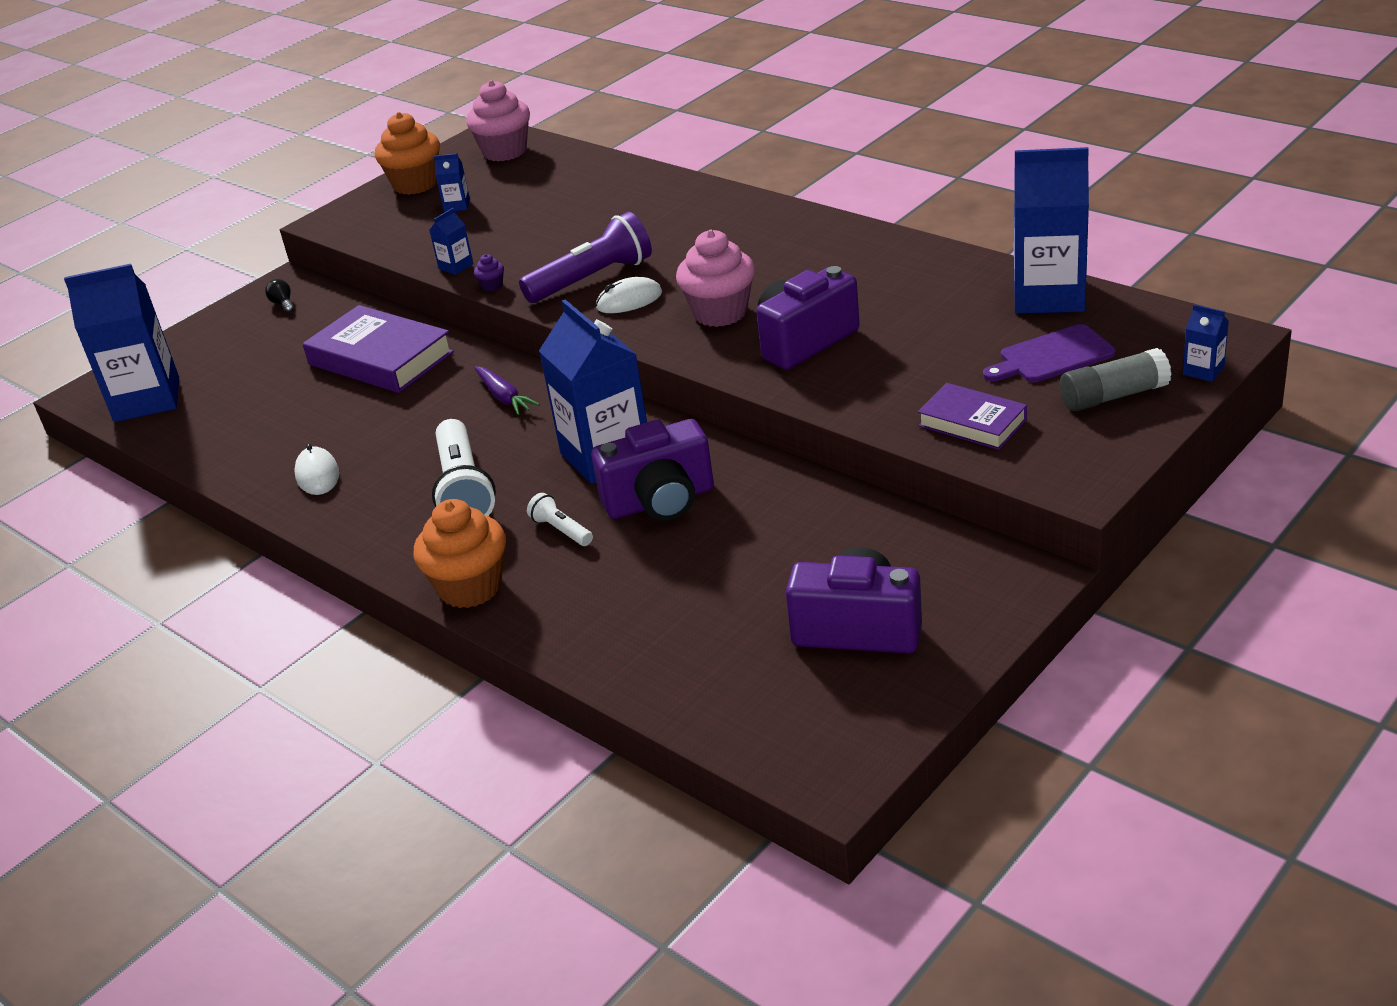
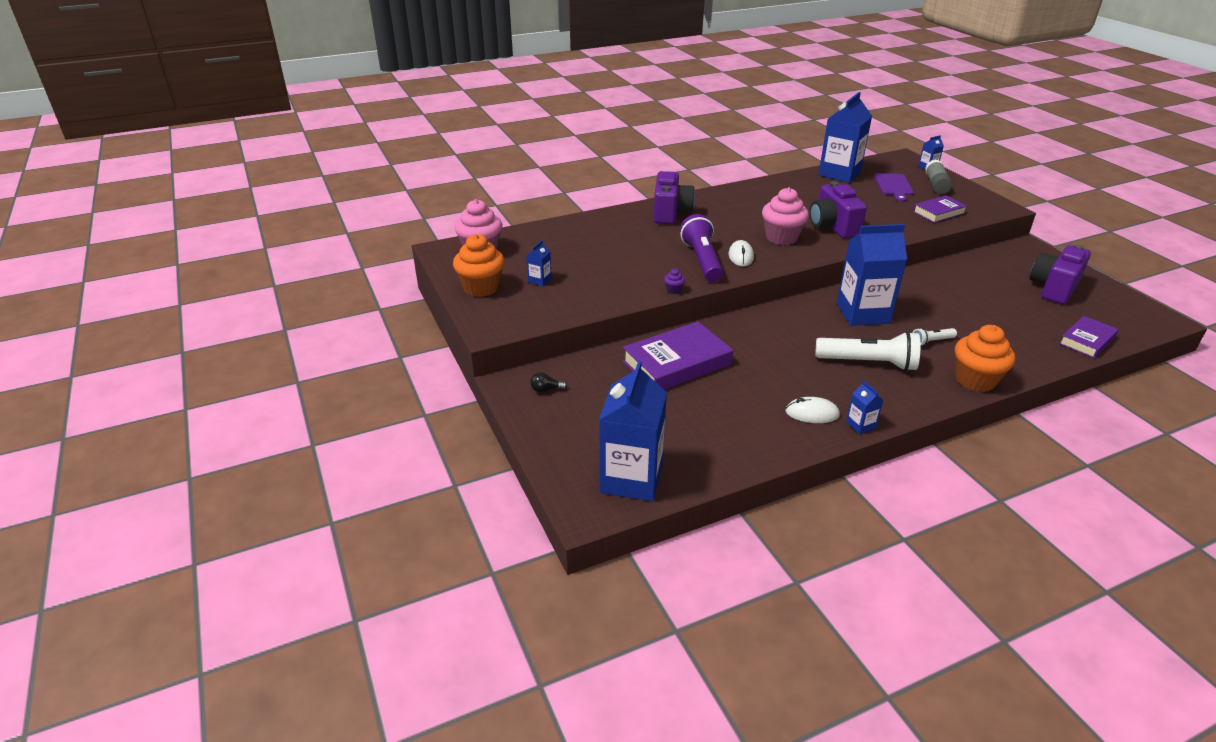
camera: 70 degrees left, 0 degrees up
blue carton [429,208,474,275] -> blue carton moved to [846,380,883,434]
purple carrot [474,366,540,415] -> none
purple camera [591,419,714,521] -> purple camera moved to [654,171,695,224]
none -> purple book [1059,316,1119,358]

